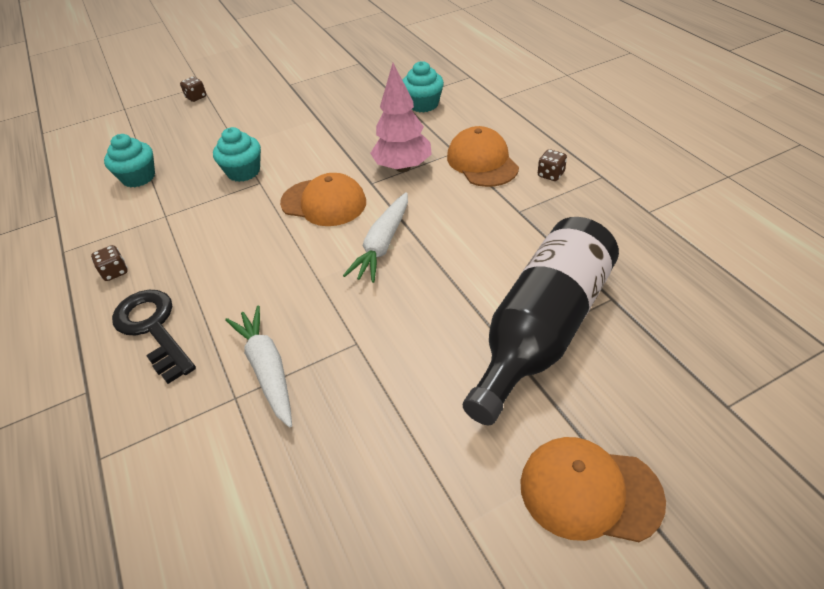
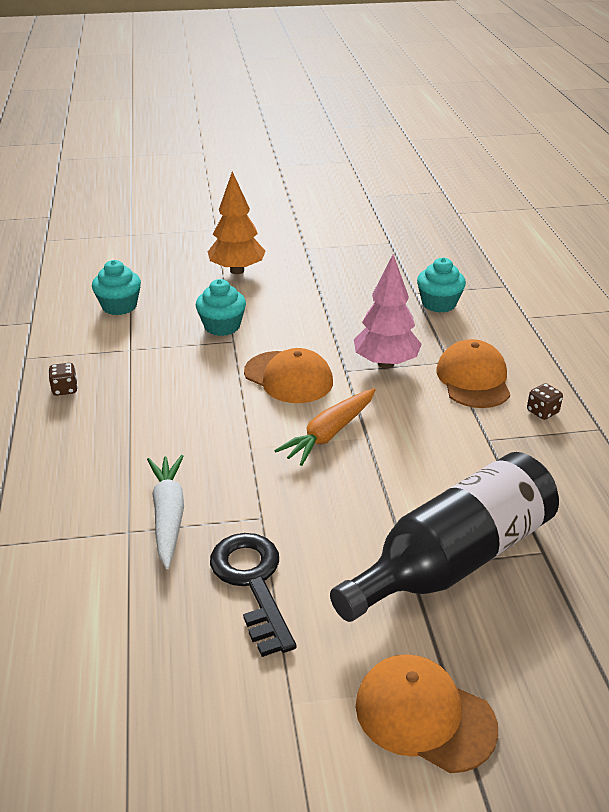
camera: 15 degrees right, 10 degrees down
black key [112,290,196,384] -> black key moved to [210,533,296,657]
brown dice [180,77,206,102] -> none
white carrot [343,192,408,283] -> orange carrot [274,388,376,466]
none -> orange tree [208,171,265,274]

